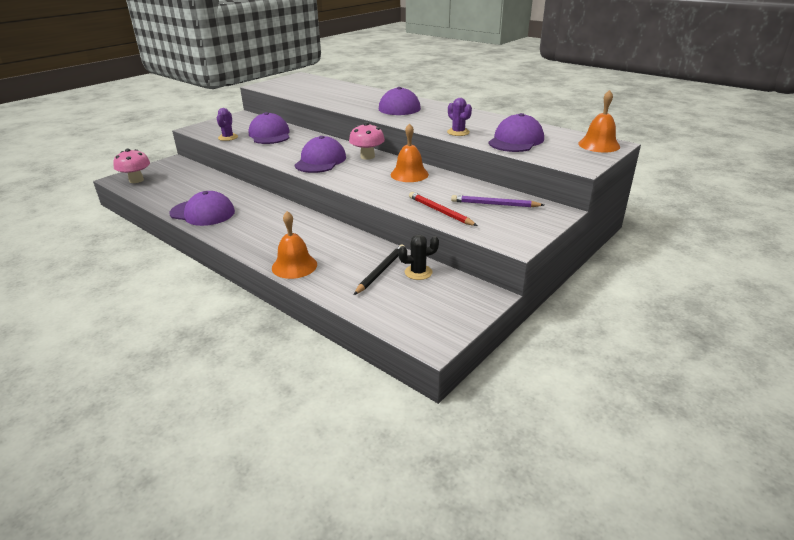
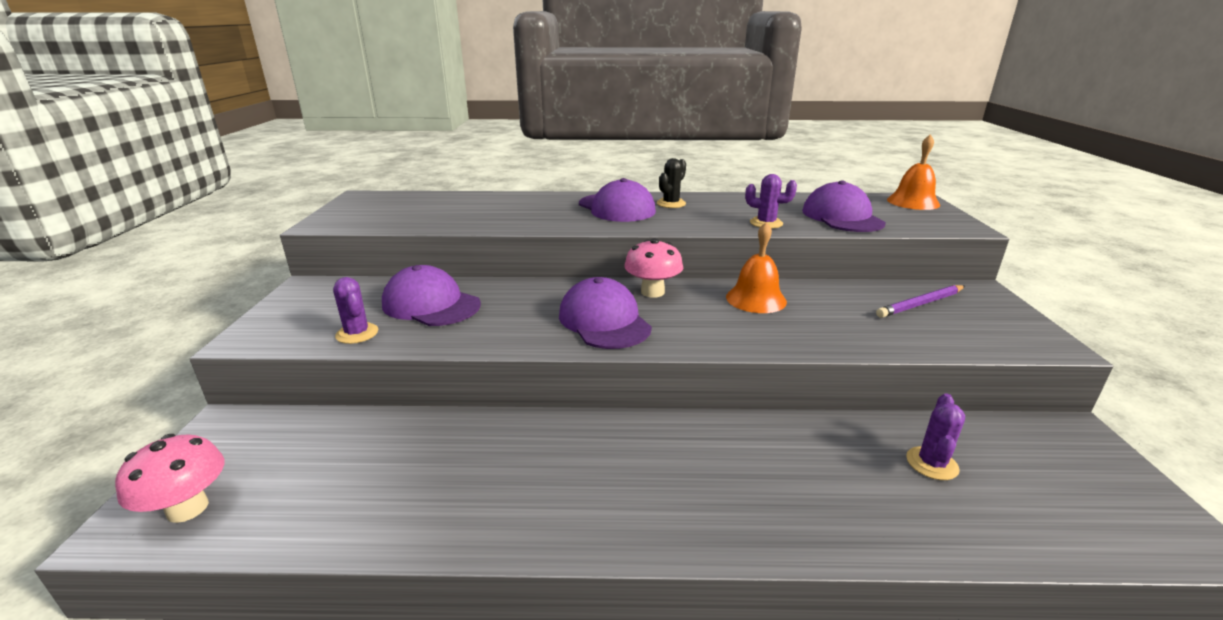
camera: 40 degrees left, 5 degrees down
purple cap [170,191,235,226] -> none
orange bell [272,211,317,279] -> none
black pencil [354,244,405,295] -> purple cactus [906,393,965,480]
black cactus [398,234,439,280] -> black cactus moved to [656,158,686,208]
red pencil [409,192,478,226] -> none

